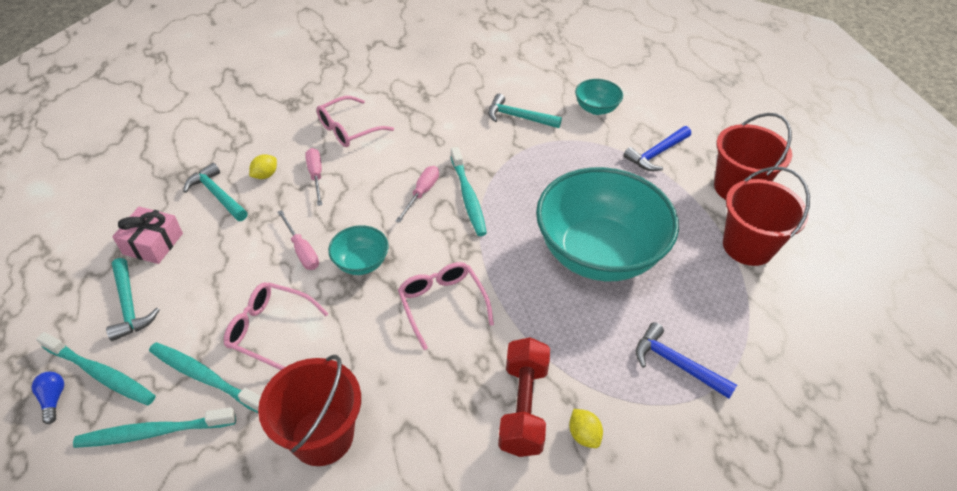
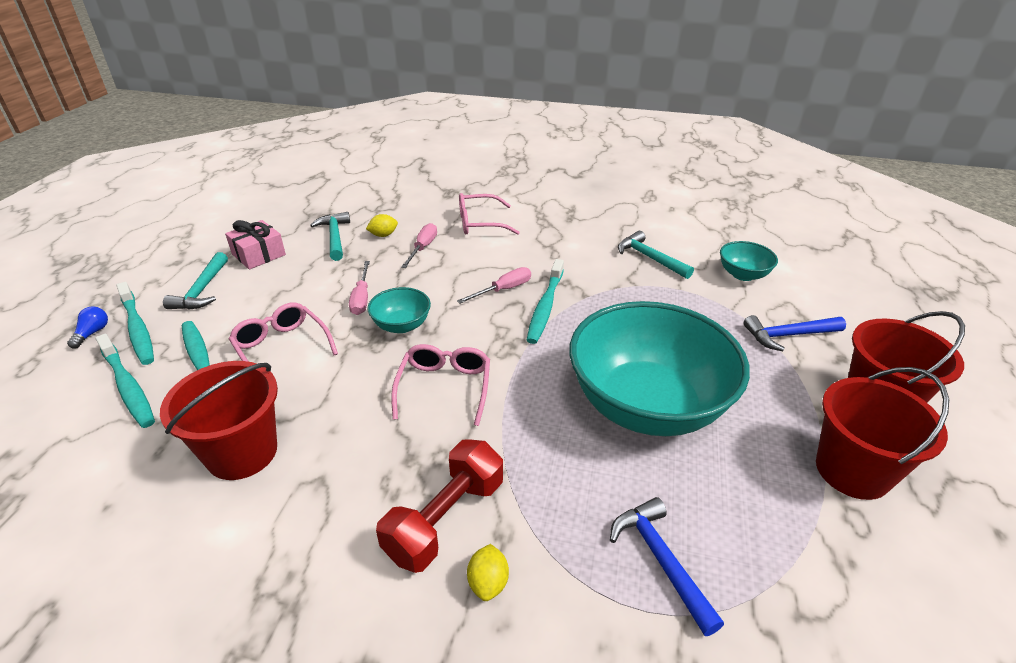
camera: 30 degrees right, 10 degrees down
turquoise toothbrush [73,407,236,448] -> turquoise toothbrush turned 150 degrees counterclockwise [96,334,155,428]

